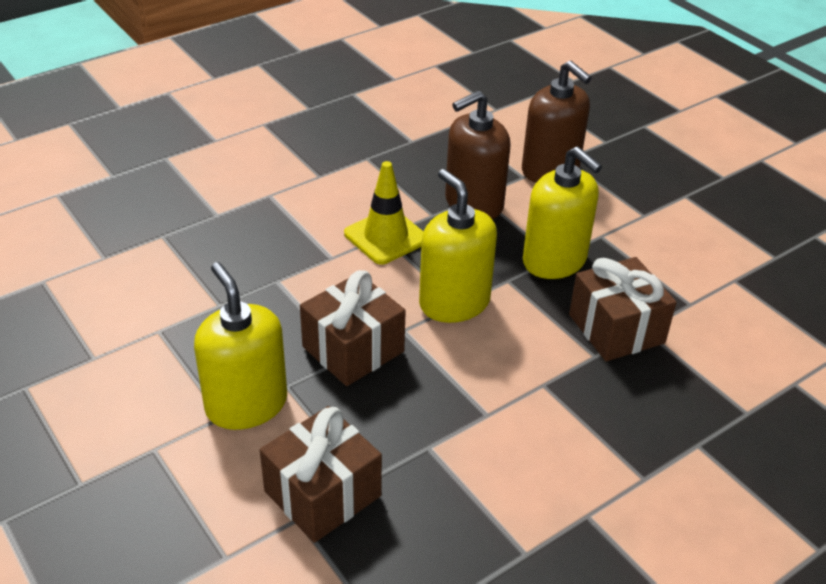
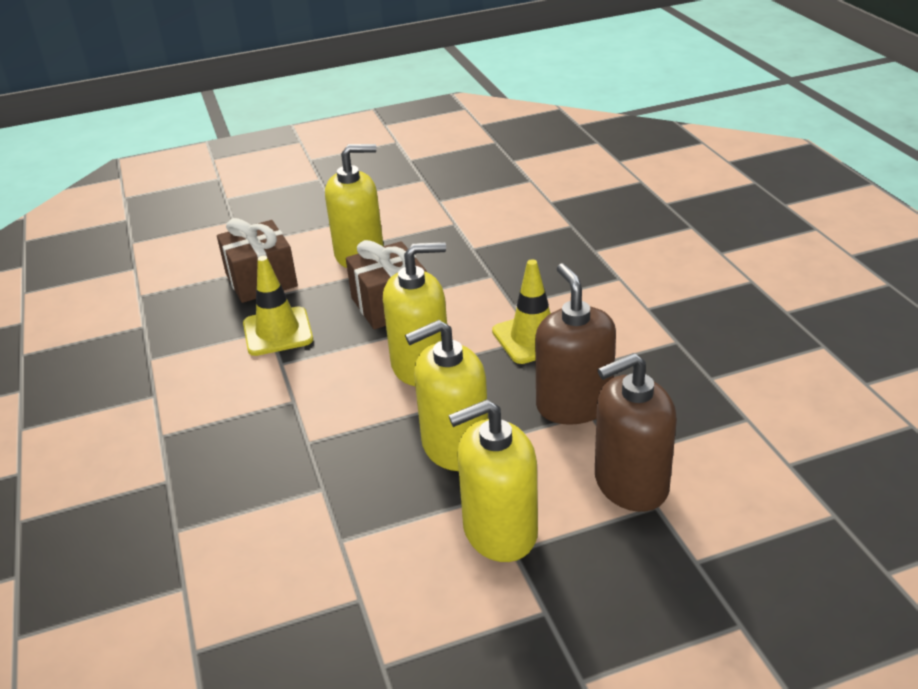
camera: 110 degrees right, 5 degrees down
brown gift [569,257,677,361] -> none
none -> yellow traffic cone [243,256,313,356]
none -> yellow soap dispenser [449,399,538,562]

